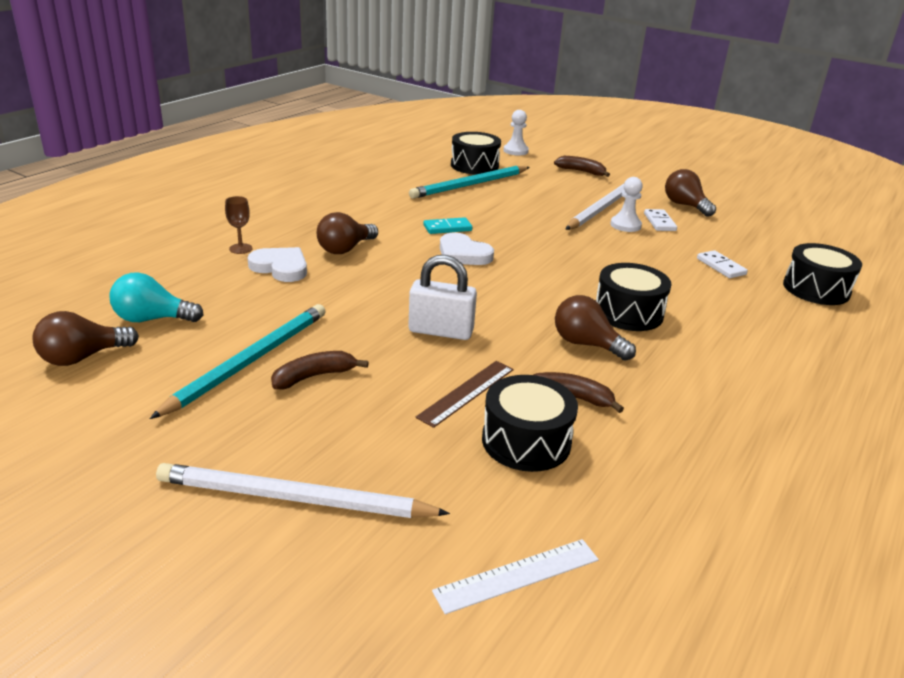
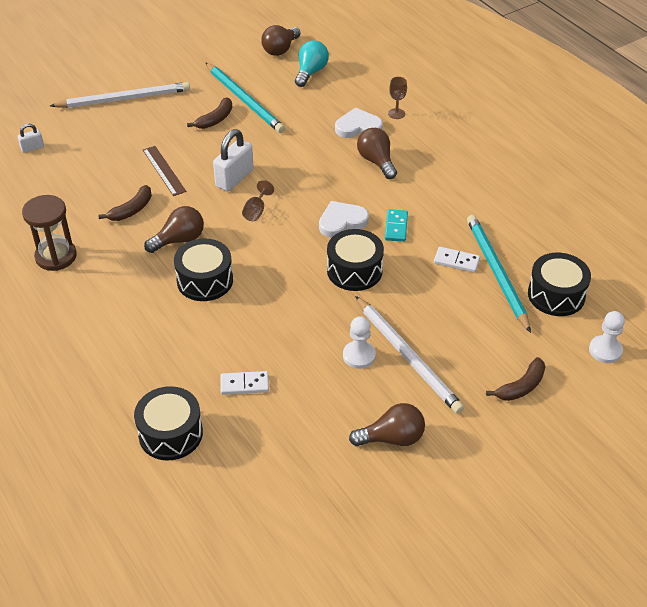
camera: 115 degrees right, 15 degrees up
brown light bulb [33,311,139,366] -> brown light bulb turned 135 degrees counterclockwise [261,25,301,56]
white pencil [156,463,450,518] -> white pencil turned 45 degrees clockwise [50,82,190,108]
white heart [247,247,307,282] -> white heart turned 150 degrees counterclockwise [335,108,383,138]
brown banana [271,351,369,389] -> brown banana turned 45 degrees clockwise [187,97,232,129]
white ruler [432,539,599,614] -> white padlock [18,124,44,153]
black drum [482,375,578,472] -> black drum moved to [327,229,384,291]
white domino [644,209,677,231] -> white domino moved to [434,247,480,273]
none -> brown hourglass [22,195,77,271]
none -> brown goblet [242,180,274,221]

